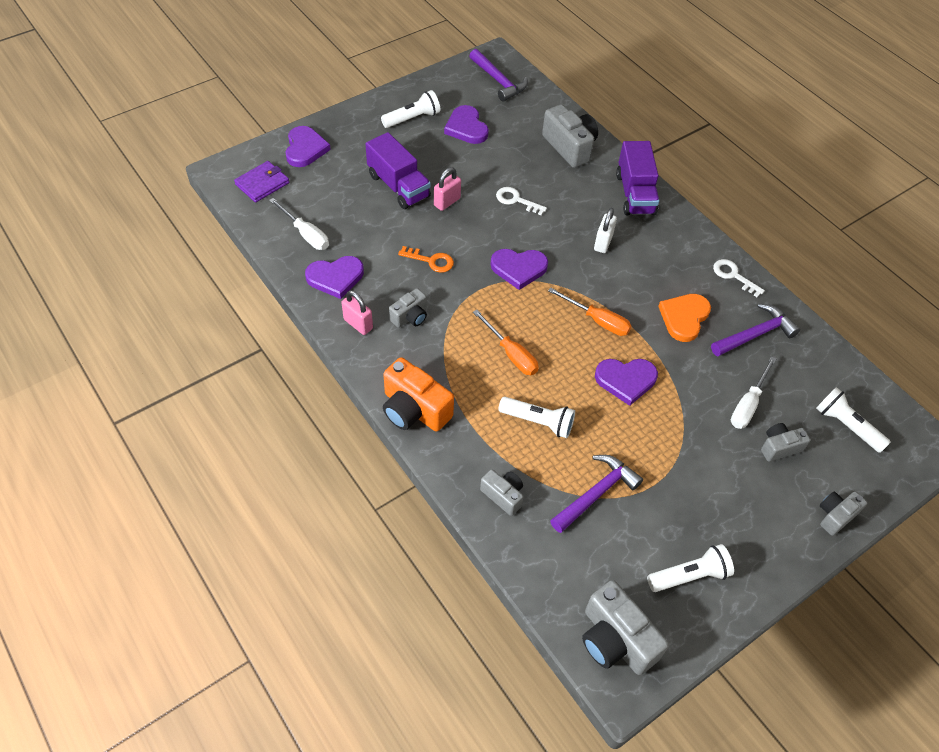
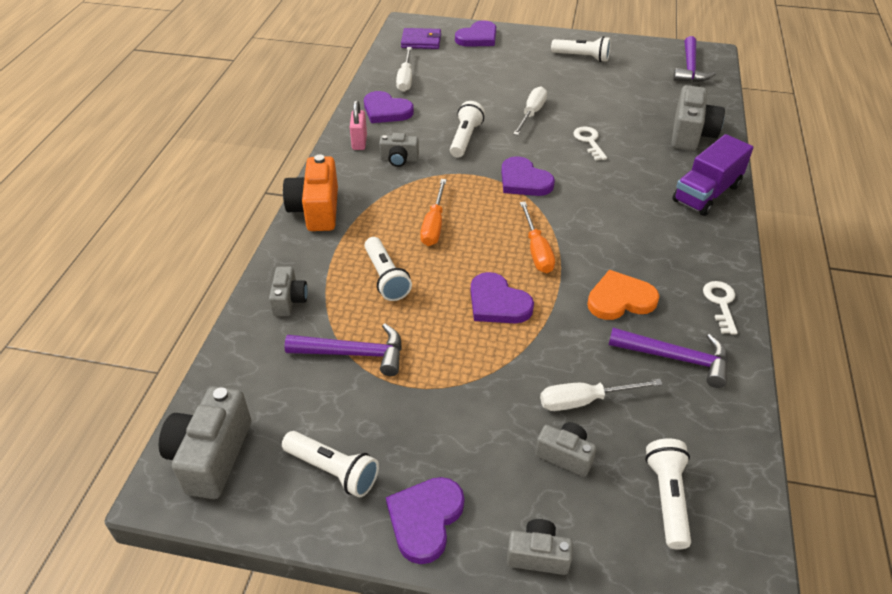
camera: 50 degrees right, 10 degrees down
purple truck [365,132,431,209] -> none
orange key [398,246,454,273] -> white flashlight [450,101,485,158]
pink padlock [434,167,461,211] -> white screwdriver [513,86,547,135]
purple heart [444,105,489,144] -> purple heart moved to [386,477,464,564]
white padlock [594,208,617,253] -> none

